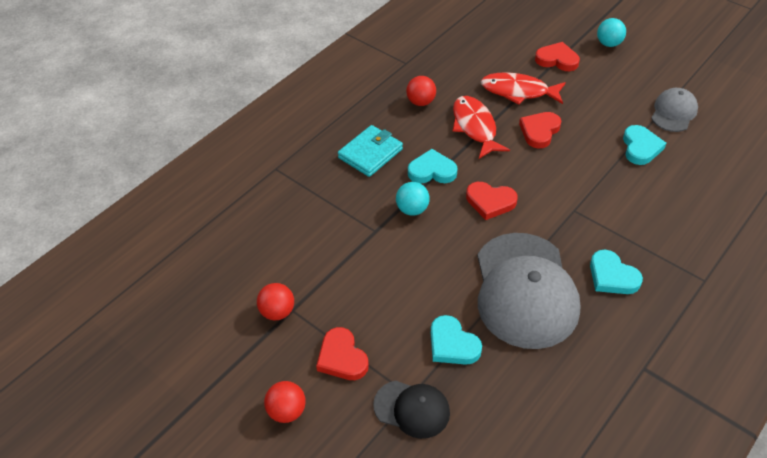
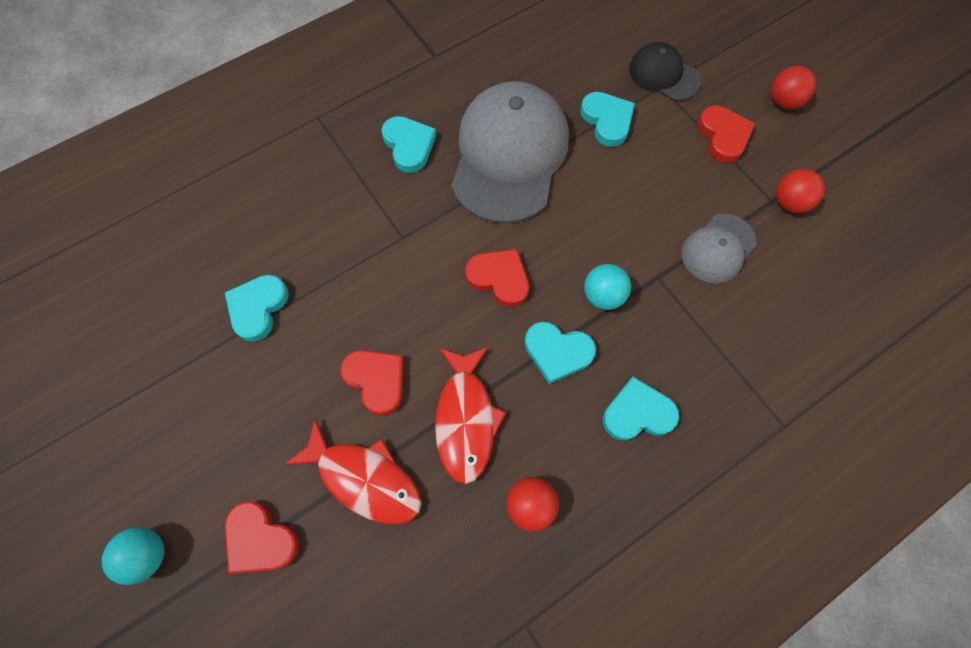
camera: 165 degrees left, 20 degrees up
turquoise wallet [338,125,403,177] -> turquoise heart [603,376,679,440]
red heart [519,112,561,148] -> red heart turned 90 degrees counterclockwise [340,350,404,416]
grey cap [651,88,698,132] -> grey cap moved to [682,214,756,284]

